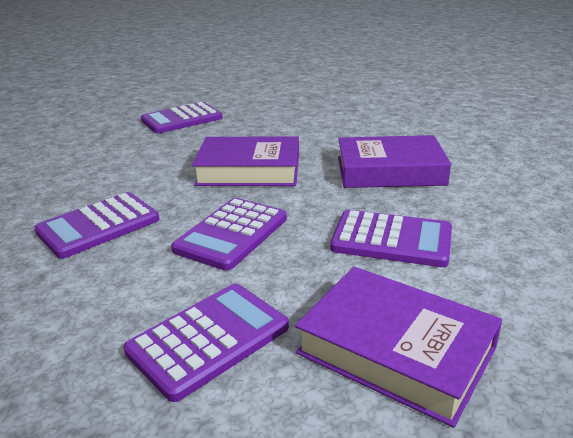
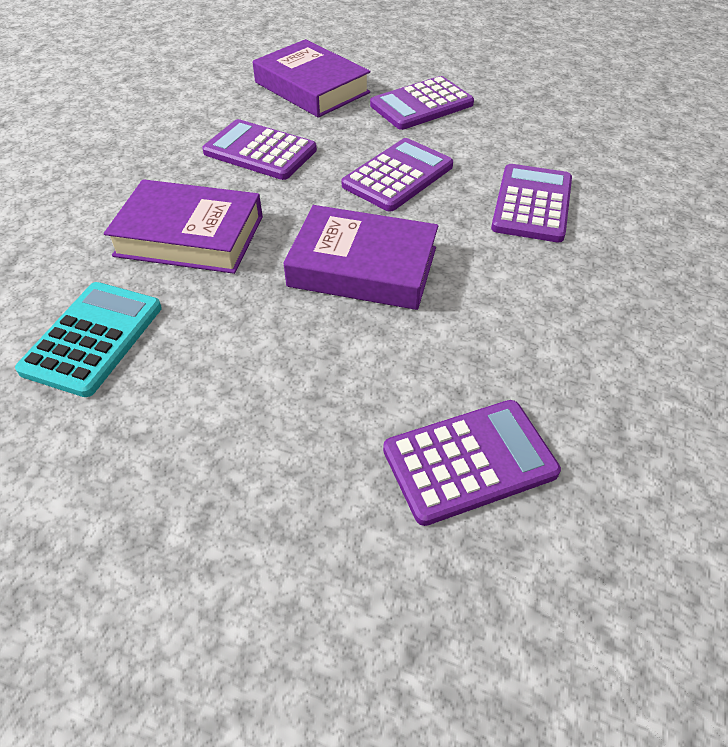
camera: 170 degrees left, 20 degrees up
purple calculator [34,192,159,259] -> purple calculator turned 45 degrees counterclockwise [491,164,572,242]
none -> turquoise calculator [15,282,162,397]

